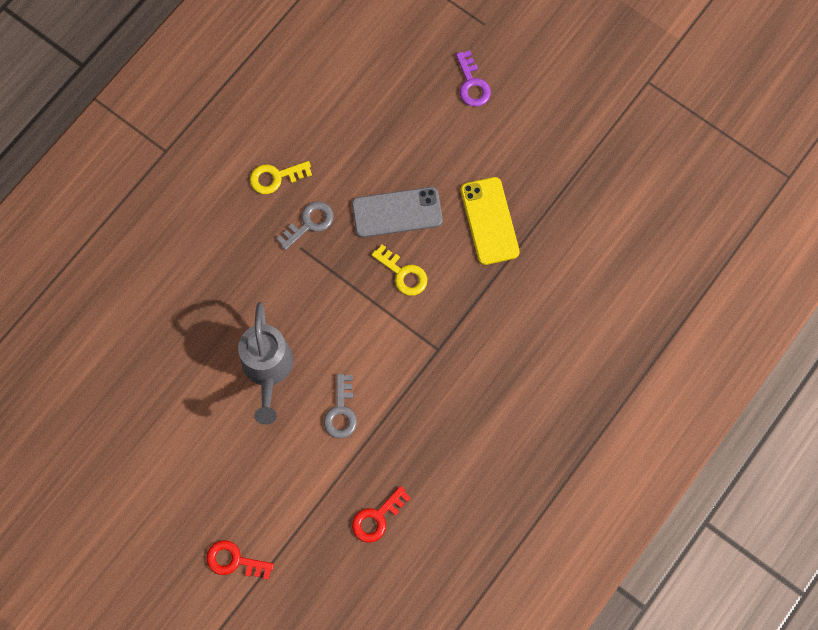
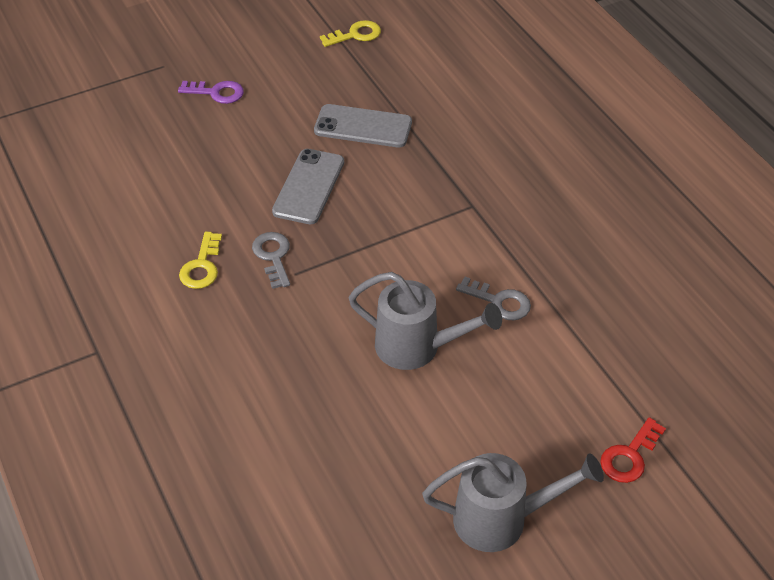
camera: 65 degrees left, 25 degrees down
red key [352,486,411,543] -> none
yellow key [372,245,428,296] -> yellow key moved to [320,20,381,47]
yellow phone [461,177,520,265] -> grey phone [314,104,412,147]
none -> grey watering can [422,453,604,552]

